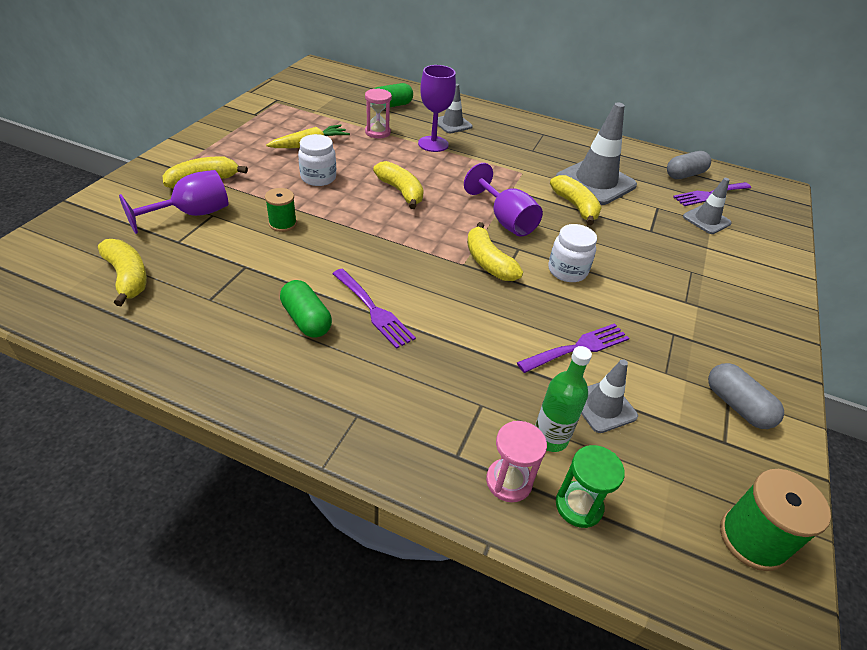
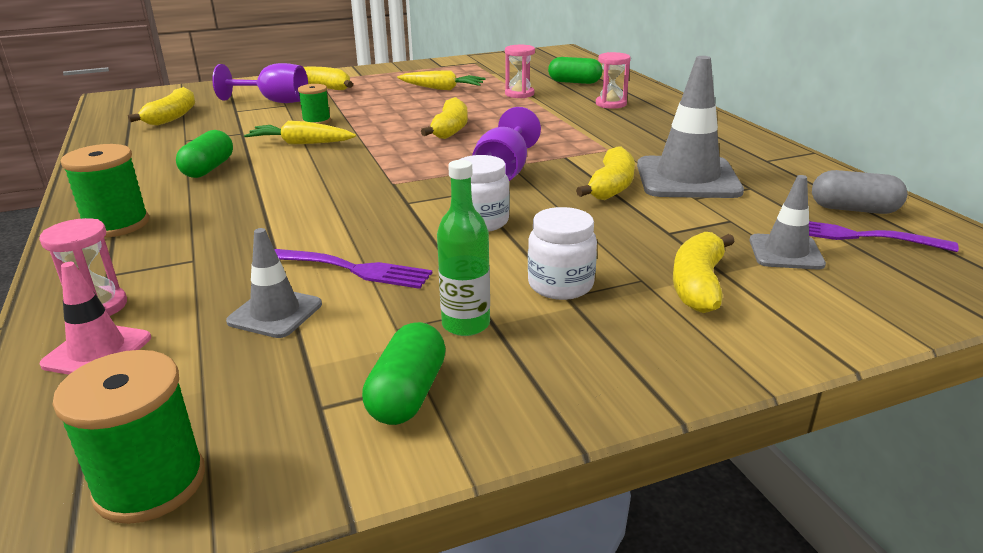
camera: 50 degrees right, 15 degrees down
white jar [298,134,336,186] -> white jar moved to [528,207,597,300]
purple fork [332,269,416,349] -> none
purple goblet [418,65,456,152] -> none
grey traffic cone [437,84,473,133] -> pink hourglass [596,52,631,109]
yellow banana [467,222,523,281] -> yellow banana moved to [673,232,735,313]
green bottle [535,346,592,452] -> green bottle moved to [437,160,490,336]
green hourglass [556,445,625,528] -> pink traffic cone [39,262,151,375]
grey capsule [708,363,784,429] -> green capsule [362,322,446,425]
none -> green spool [61,144,149,238]
none -> yellow carrot [244,121,356,145]

